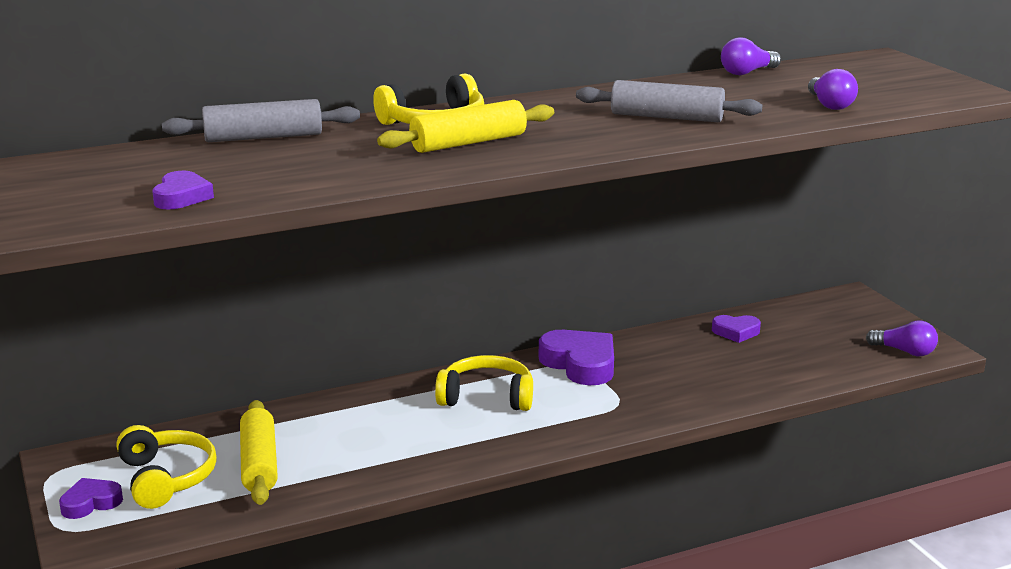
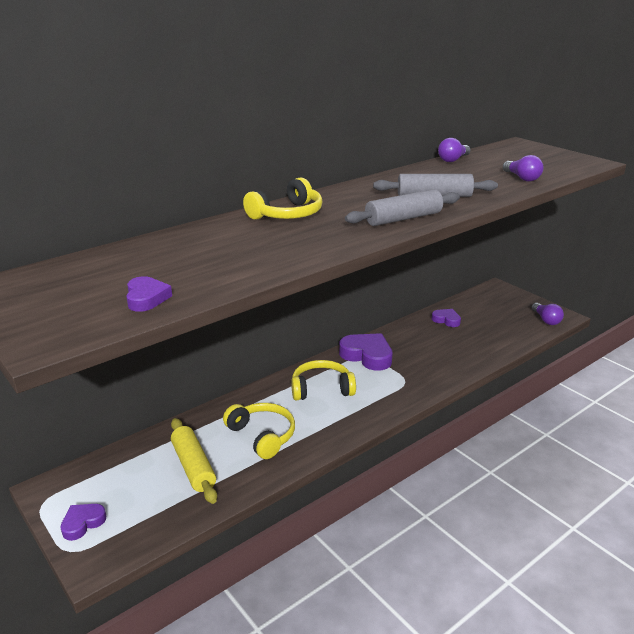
camera: 15 degrees left, 5 degrees up
yellow headphones [116,425,217,509] -> yellow headphones moved to [223,403,295,459]
grey rolling pin [162,99,360,142] -> grey rolling pin moved to [345,189,460,226]
yellow rolling pin [377,100,554,153] -> none
purple heart [712,315,761,343] -> purple heart turned 135 degrees counterclockwise [431,309,461,327]
purple light bulb [866,320,938,356] -> purple light bulb turned 60 degrees clockwise [532,303,564,325]

